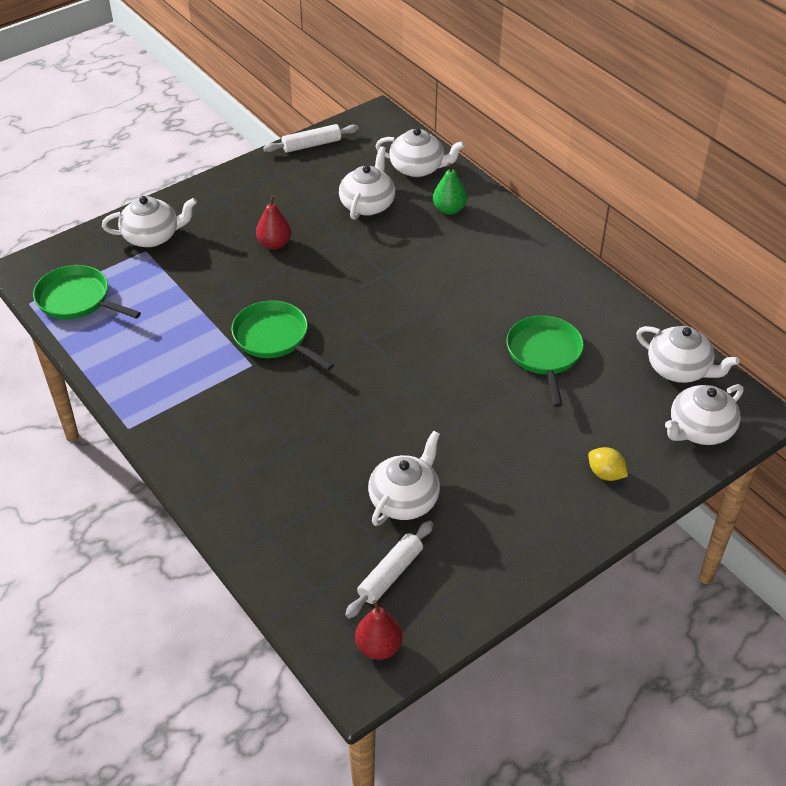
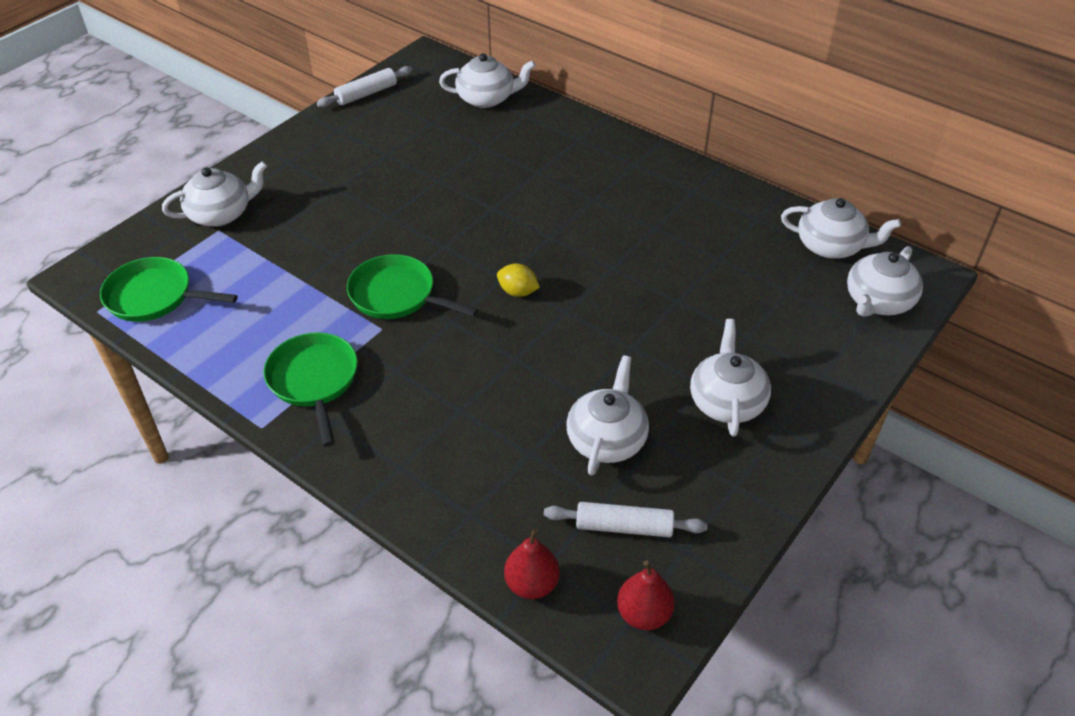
camera: 15 degrees left, 0 degrees up
red pear [256,195,292,249] -> red pear moved to [504,528,560,599]
white teapot [339,146,395,220] -> white teapot moved to [690,319,771,437]
white rolling pin [345,521,433,619] -> white rolling pin turned 75 degrees clockwise [544,502,708,537]
green pear [433,163,467,215] -> none
green pan [506,315,584,407] -> green pan moved to [263,332,358,447]
yellow lemon [588,447,628,481] -> yellow lemon moved to [497,264,540,297]

